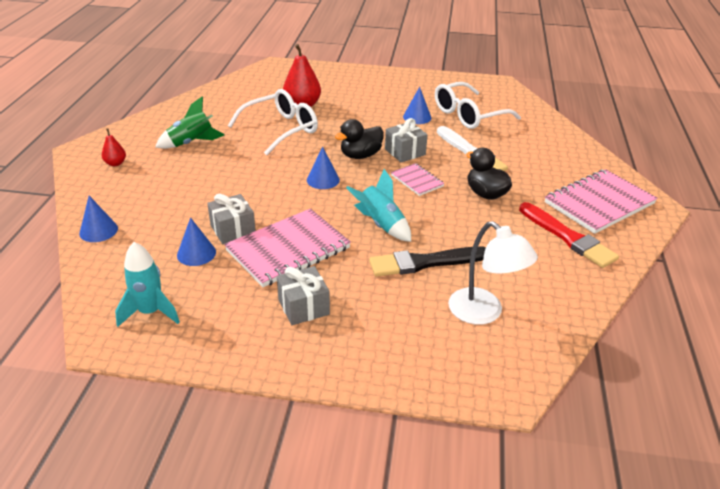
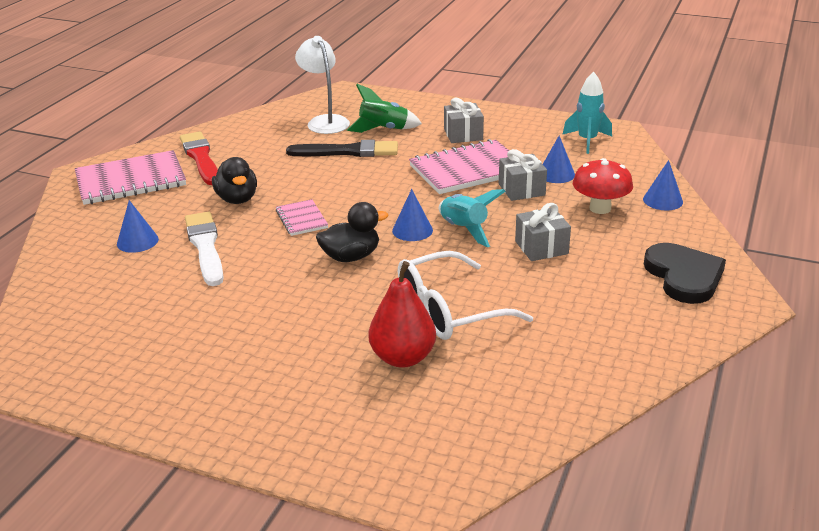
camera: 165 degrees left, 5 degrees down
red pear [102,129,126,166] -> black heart [644,243,726,304]
green rocket [155,96,225,149] -> green rocket moved to [347,84,422,133]
turquoise rocket [346,169,411,242] -> turquoise rocket moved to [439,189,506,247]
grey gift [385,118,428,162] -> grey gift moved to [515,203,571,261]
blue cone [403,87,431,124] -> blue cone moved to [117,200,159,253]
white glasses [435,82,521,129] -> none
none -> red mushroom [573,158,633,214]

